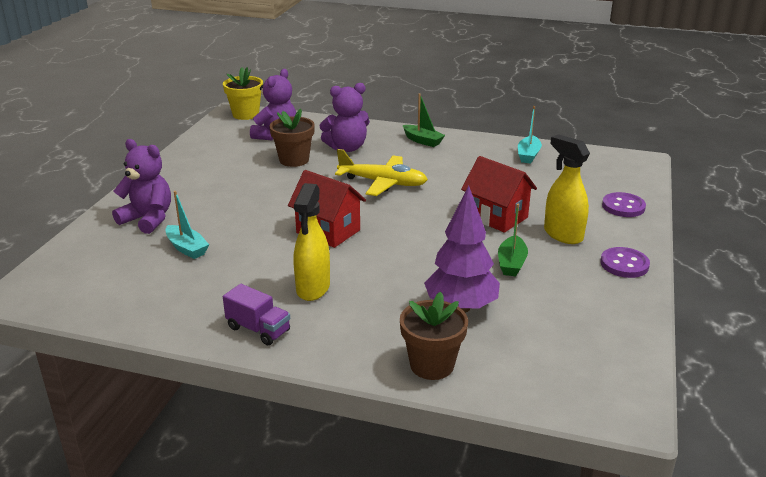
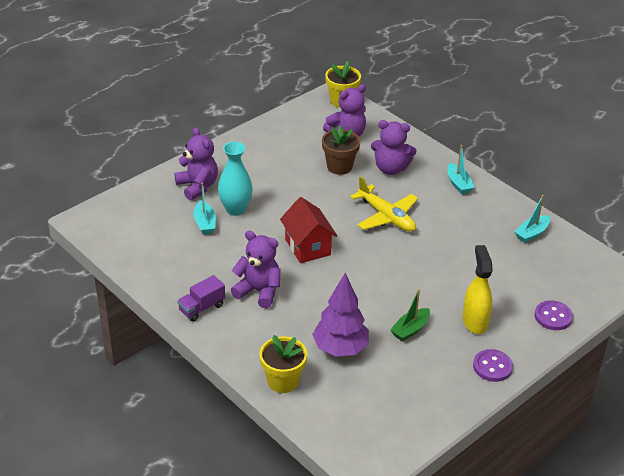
camera: 30 degrees right, 10 degrees up
purple truck [223,284,290,345] -> purple truck turned 75 degrees clockwise [177,275,225,321]
yellow spray bottle [294,183,330,301] -> purple teddy bear [231,231,280,308]
brown flower pot [400,292,468,380] -> yellow flower pot [259,335,307,393]
green boat [403,94,445,147] -> turquoise boat [447,145,474,194]
red house [461,156,537,233] -> none
none -> turquoise vase [218,142,253,216]

